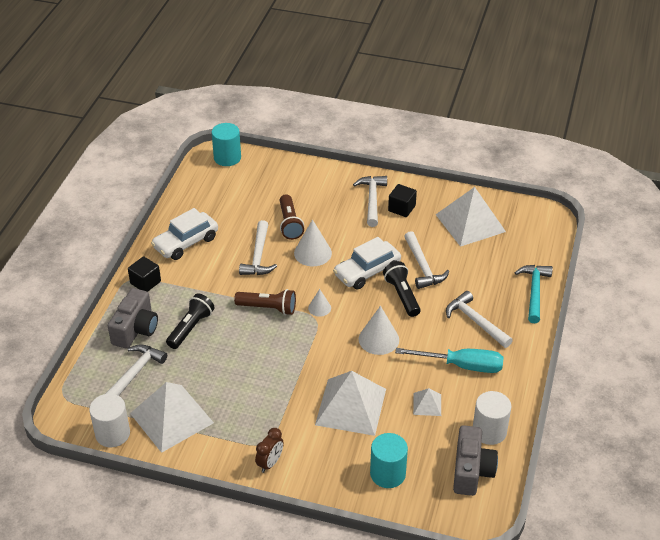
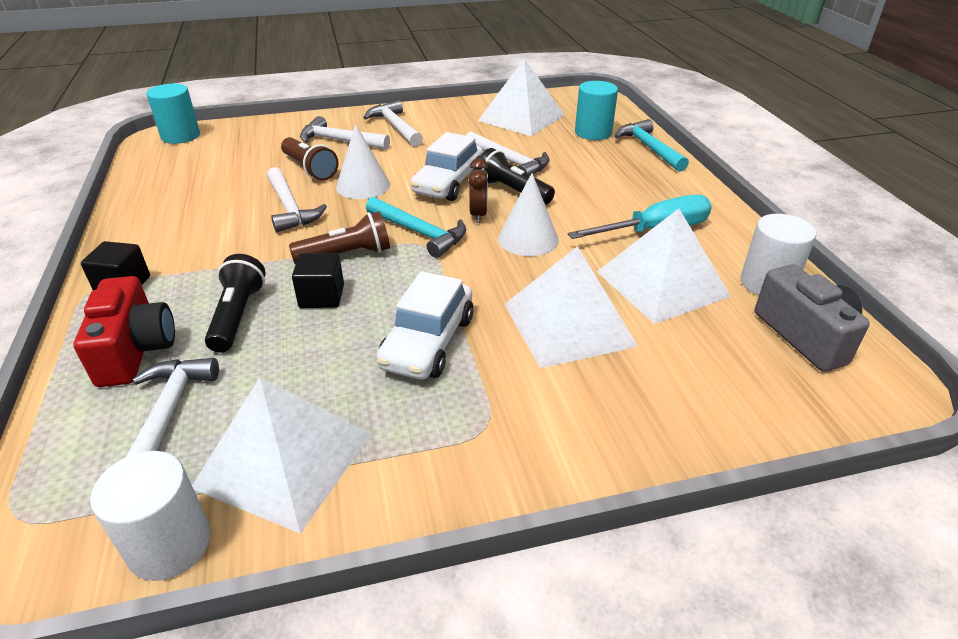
camera: 30 degrees left, 5 degrees down
grey camera [108,288,158,349] -> red camera [74,276,175,387]
white car [151,208,218,260] -> white car moved to [376,271,474,379]
brown clock [255,428,284,473] -> brown clock moved to [469,158,488,223]
white cone [308,289,331,317] -> turquoise hammer [366,197,466,258]
turquoise cylinder [370,433,408,488] -> turquoise cylinder moved to [575,81,618,140]
black cube [388,184,417,217] -> black cube moved to [292,253,344,308]
white pyramid [413,388,441,416] -> white pyramid [597,208,731,324], size x2.17
white hammer [446,291,513,348] -> white hammer moved to [300,116,390,150]

